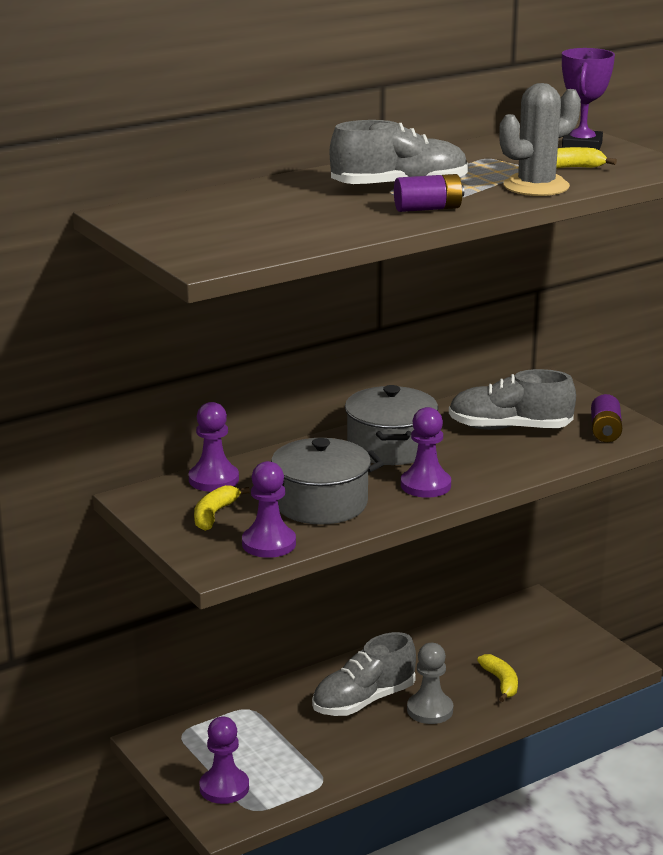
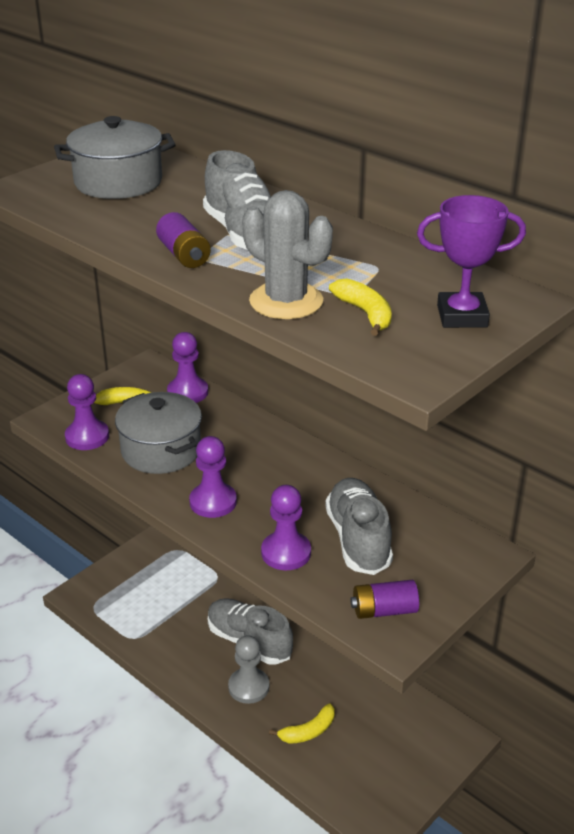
camera: 75 degrees right, 10 degrees up
purple pawn [200,717,249,804] -> purple pawn moved to [261,485,311,570]
grey pot [345,385,438,465] -> grey pot moved to [54,116,176,199]

